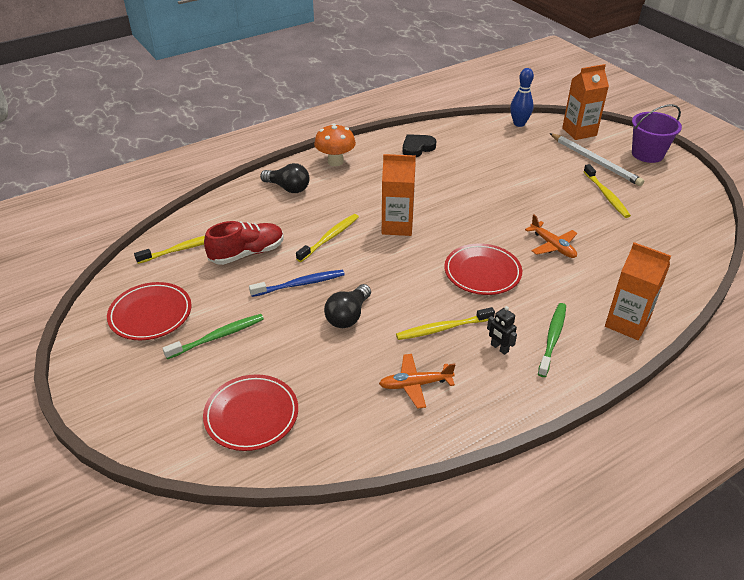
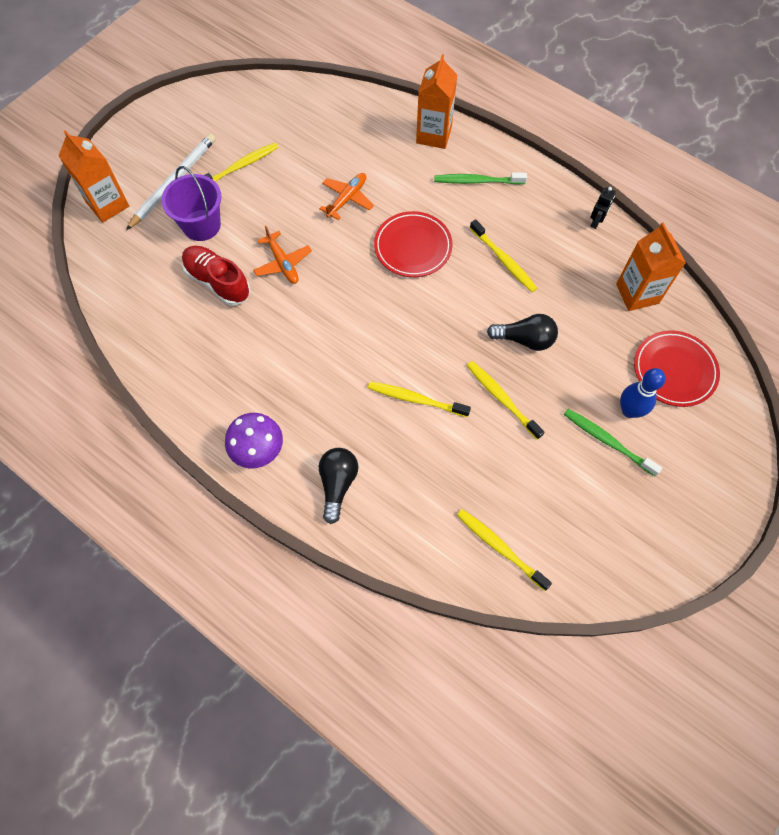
camera: 110 degrees left, 25 degrees up
red plate [107,282,192,340] -> none
red shoe [204,221,284,265] -> red shoe moved to [182,246,251,306]
blue toothbrush [249,270,345,297] -> yellow toothbrush [467,361,544,440]
orange mushroom [314,124,356,166] -> purple mushroom [225,413,283,468]
orange plane [379,354,455,409] -> orange plane moved to [253,226,312,284]
orange carton [382,154,416,236] -> orange carton moved to [616,222,686,311]
black heart [403,134,436,157] -> none
black robot [487,306,517,355] -> black robot moved to [590,187,616,229]
blue bowling pin [510,68,534,127] -> blue bowling pin moved to [620,368,666,418]
purple bucket [632,104,682,163] -> purple bucket moved to [161,166,221,241]

